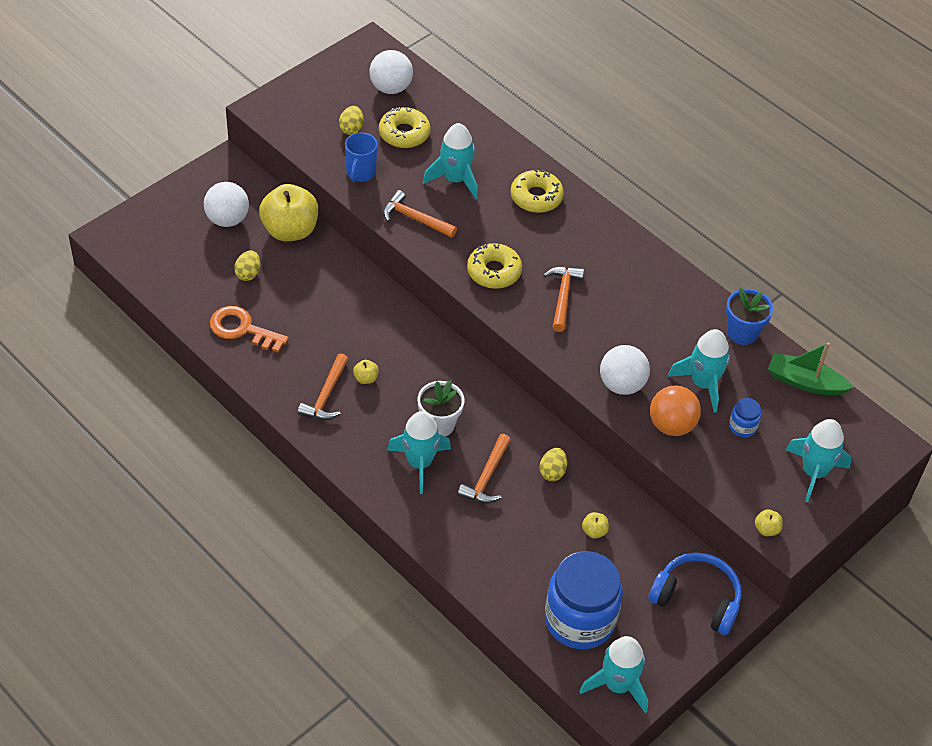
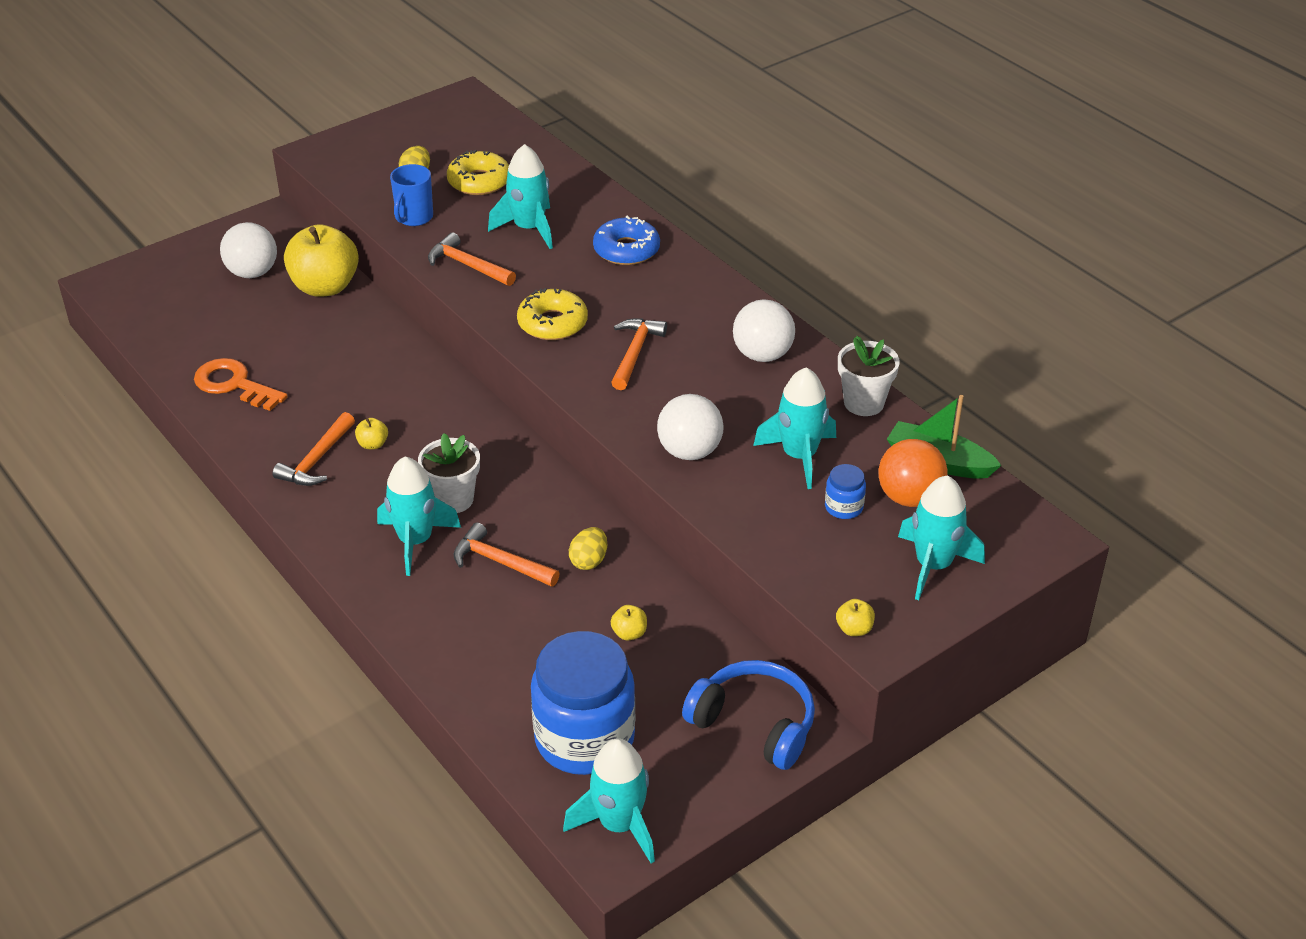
camera: 10 degrees right, 10 degrees down
yellow egg [234,250,261,281] -> none
white ball [369,50,413,94] -> white ball moved to [733,299,795,362]
orange hammer [458,434,511,503] -> orange hammer turned 90 degrees clockwise [454,523,560,587]
yellow donut [511,169,564,213] -> blue donut [593,215,660,265]
orange ball [650,386,701,436] -> orange ball moved to [879,439,948,507]
blue flower pot [726,288,773,345] -> white flower pot [838,336,900,416]

